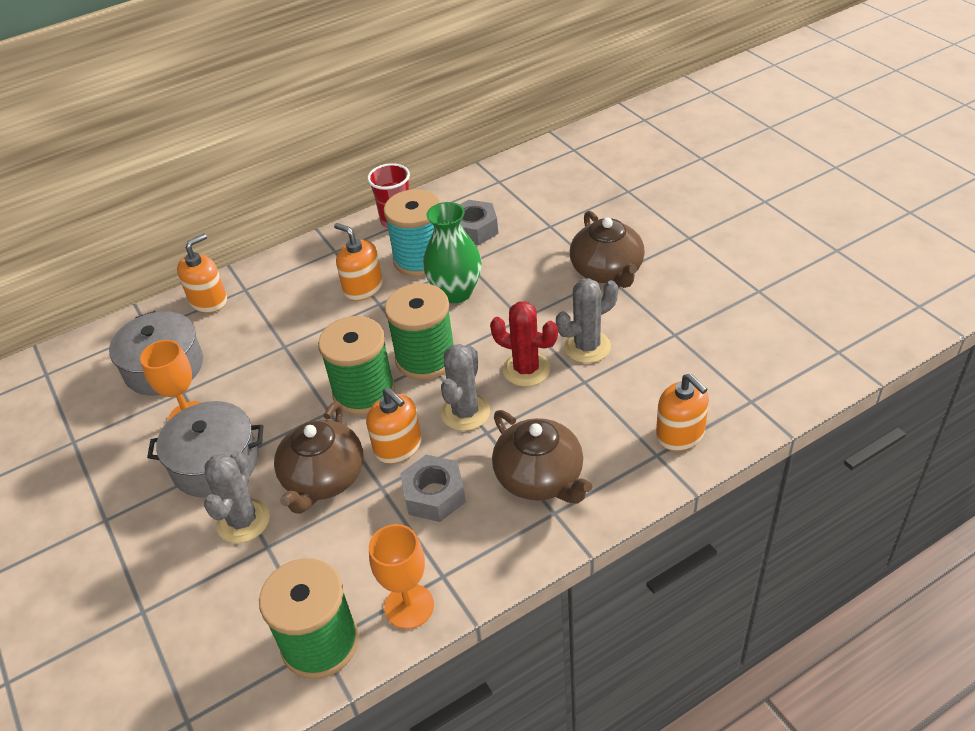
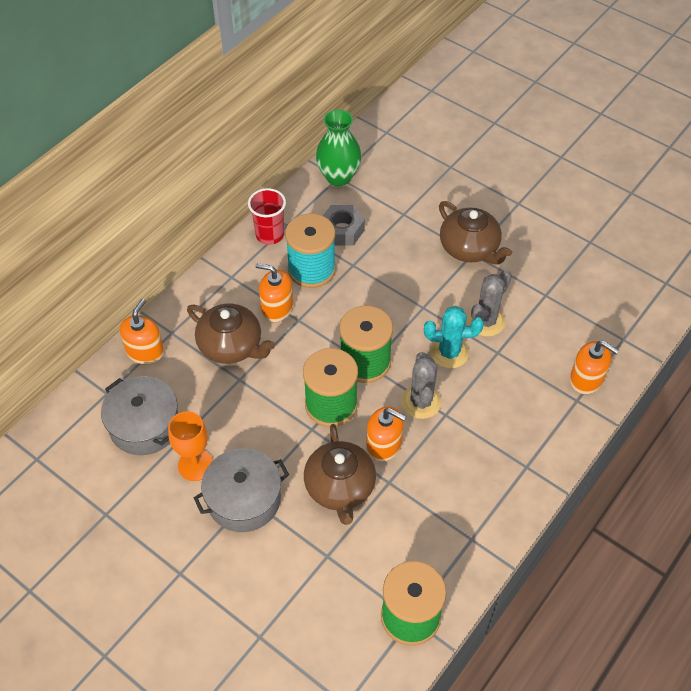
camera: 25 degrees left, 10 degrees up
grey cactus [204,451,270,543] -> none
orange goblet [369,524,434,629] -> none
grey nut [400,455,466,522] -> none
green vase [423,202,482,303] -> green vase moved to [316,109,362,186]
red cactus [490,301,558,387] -> turquoise cactus [424,306,484,369]
brown teapot [492,410,592,504] -> brown teapot moved to [187,304,275,364]

